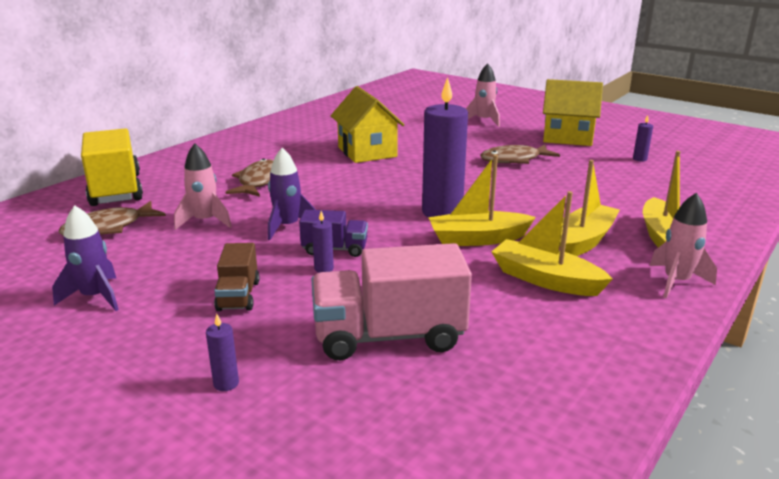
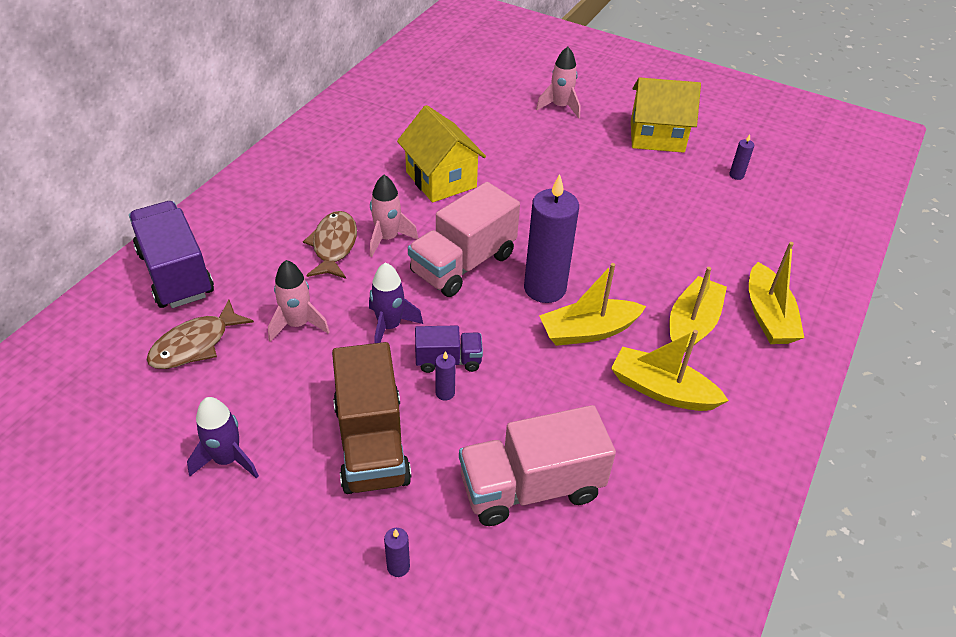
camera: 10 degrees left, 20 degrees up
yellow truck [81,128,143,206] -> purple truck [129,201,214,308]
brown truck [214,243,260,311] -> brown truck [332,342,412,494], size x1.86
brown fish [480,144,560,164] -> none
pink rocket [650,193,717,299] -> pink rocket moved to [370,175,418,257]
none -> pink truck [408,182,520,297]

